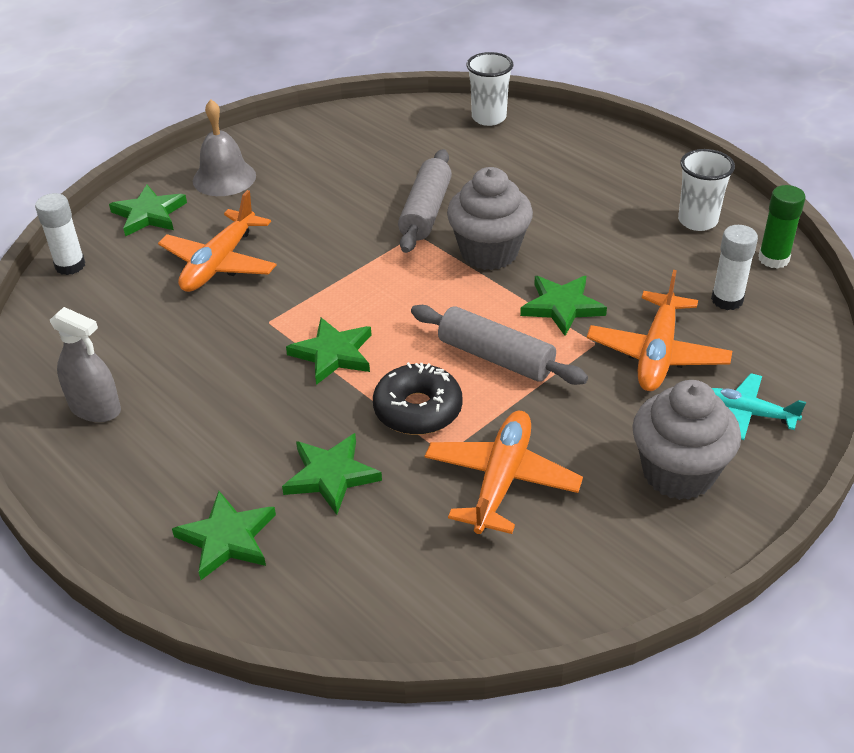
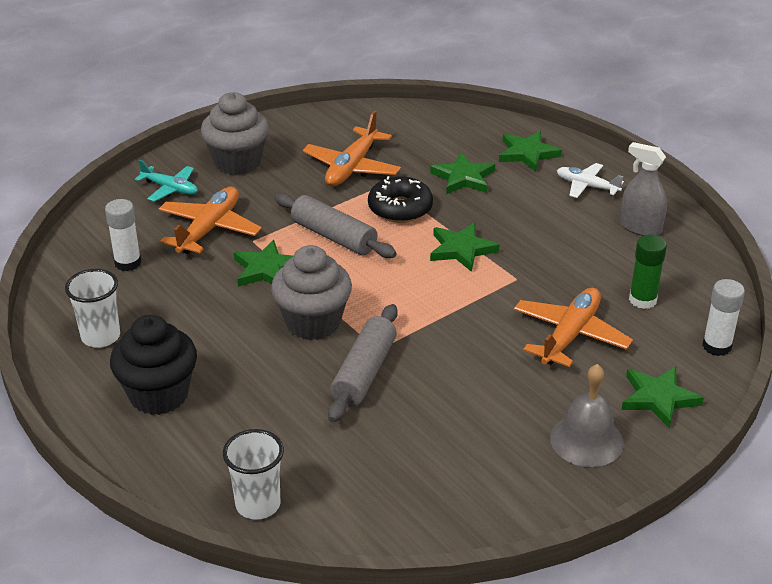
camera: 175 degrees left, 5 degrees down
green glue stick [758,185,805,269] -> green glue stick moved to [629,234,667,309]
none -> black cupcake [110,315,197,415]
none -> white plane [557,163,624,198]

